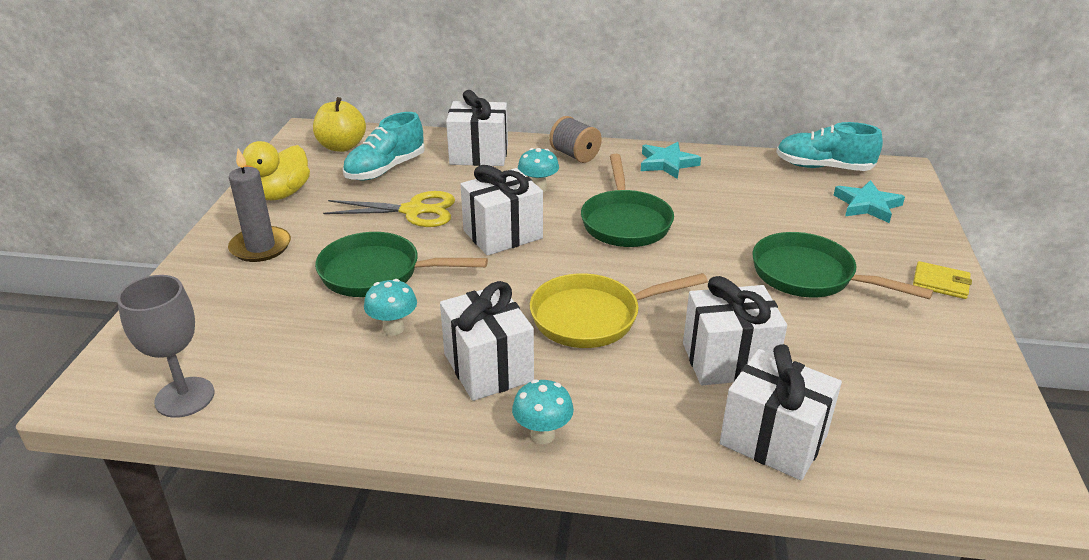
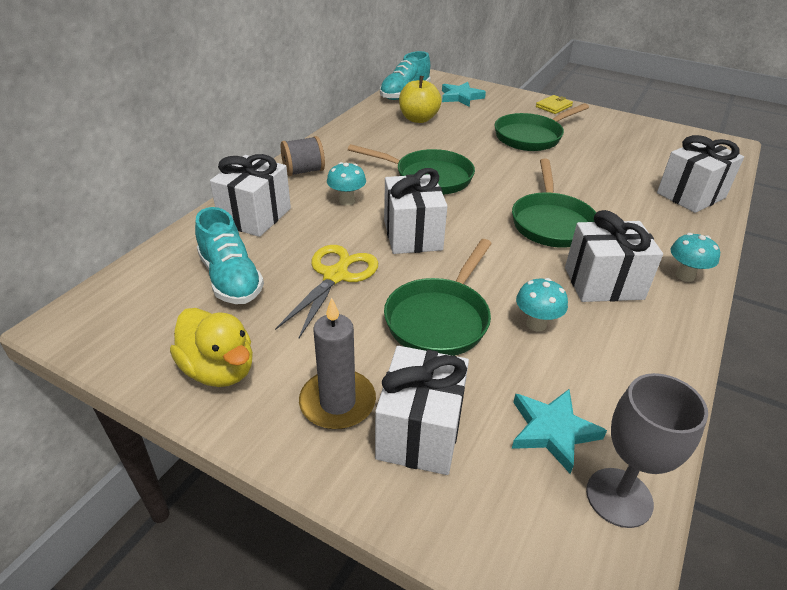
camera: 70 degrees left, 5 degrees up
yellow apple [313,97,366,152] -> yellow apple moved to [399,76,441,123]
yellow pan [530,273,708,348] -> green pan [512,159,596,248]
turquoise star [641,142,701,179] -> turquoise star moved to [512,389,607,474]
white gift [683,276,787,385] -> white gift moved to [375,346,469,475]

